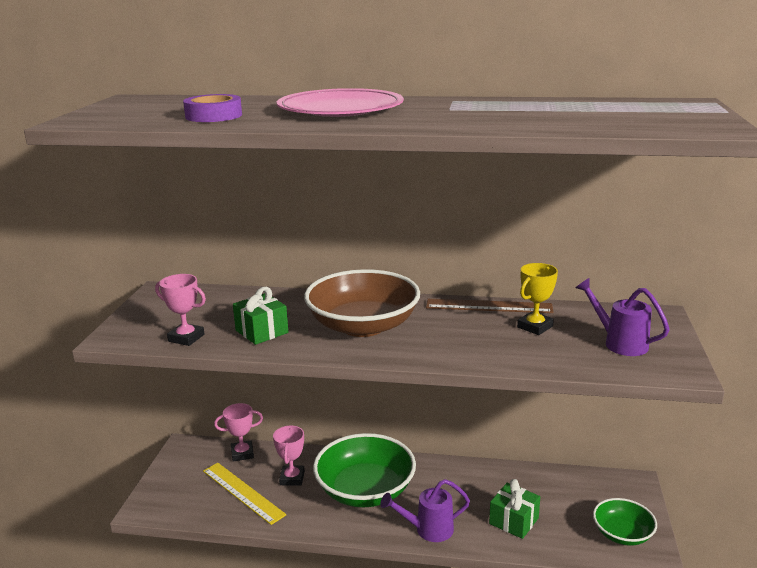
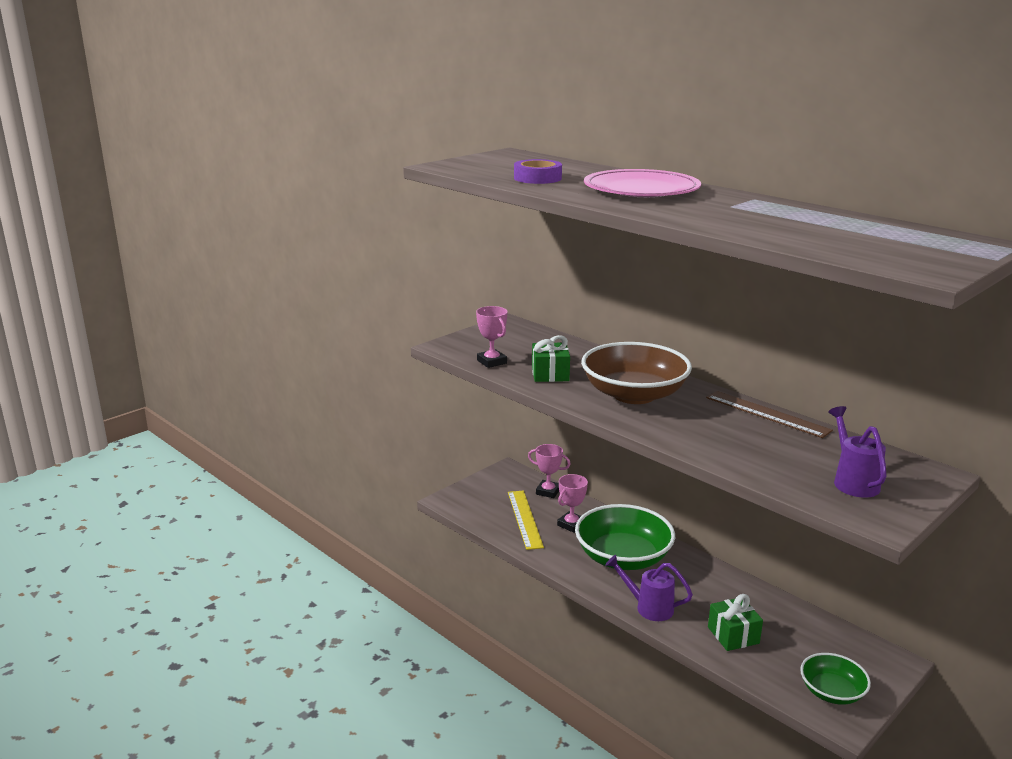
camera: 35 degrees right, 0 degrees up
yellow trophy [517,263,558,335] -> none

